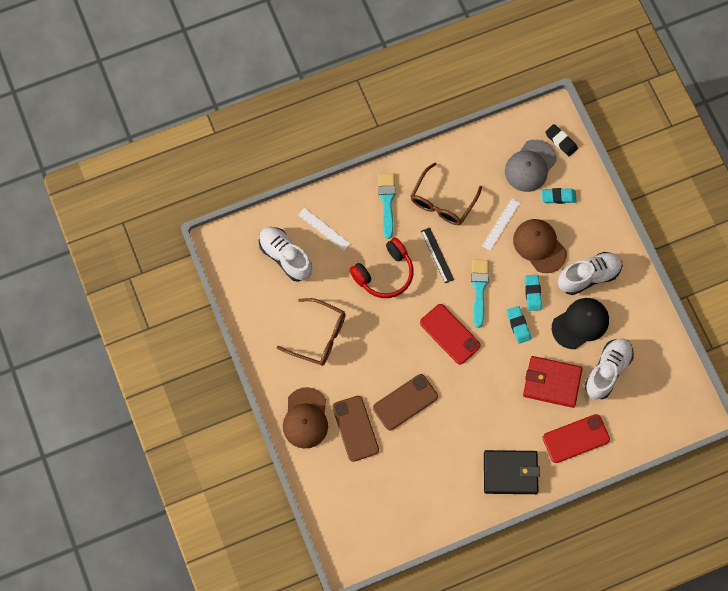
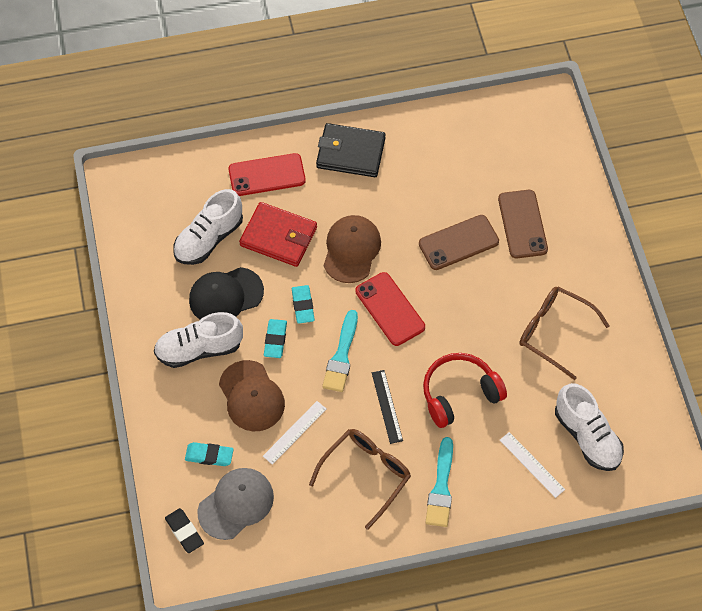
camera: 170 degrees left, 10 degrees down
brown cap [283,387,328,449] -> brown cap moved to [324,215,381,283]

